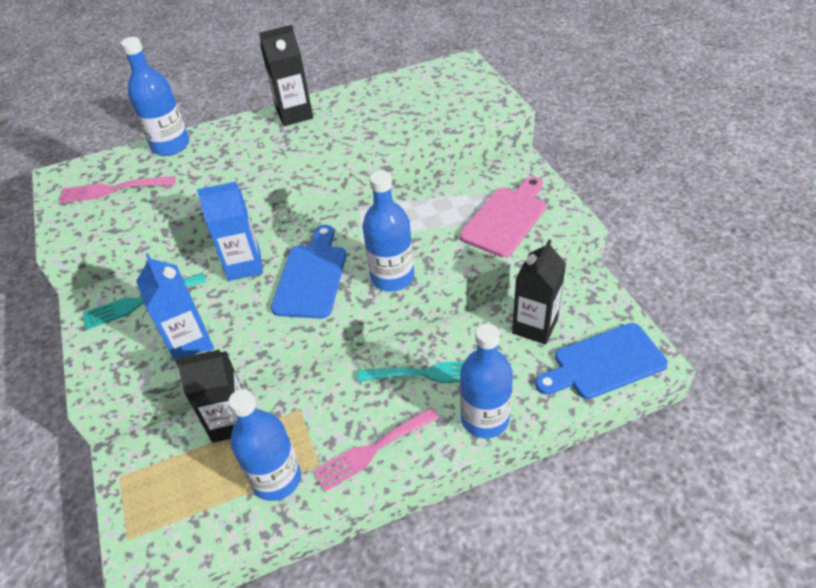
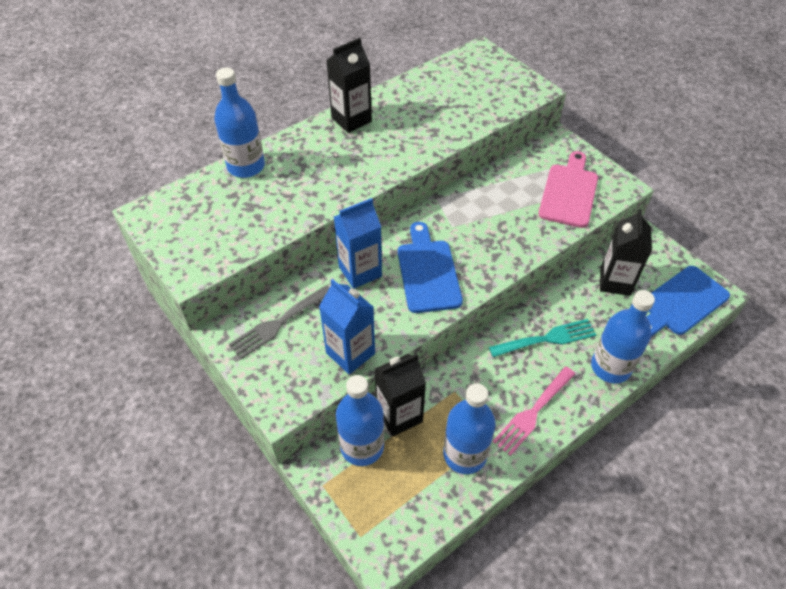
camera: 20 degrees left, 5 degrees up
pink fork [58,176,176,203] -> none
turquoise fork [82,273,206,330] -> grey fork [229,285,330,359]
blue bottle [362,171,414,291] -> blue bottle moved to [336,375,384,466]

